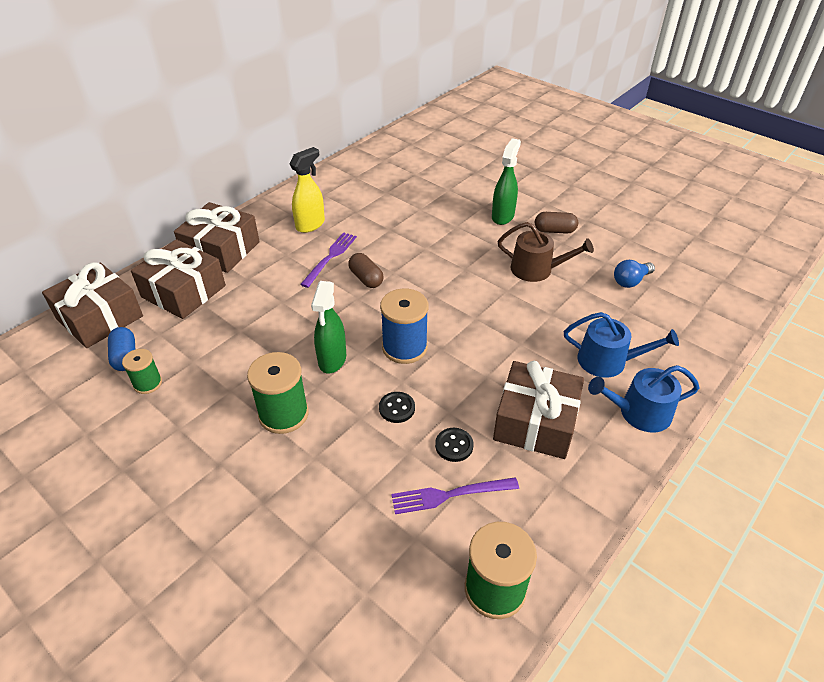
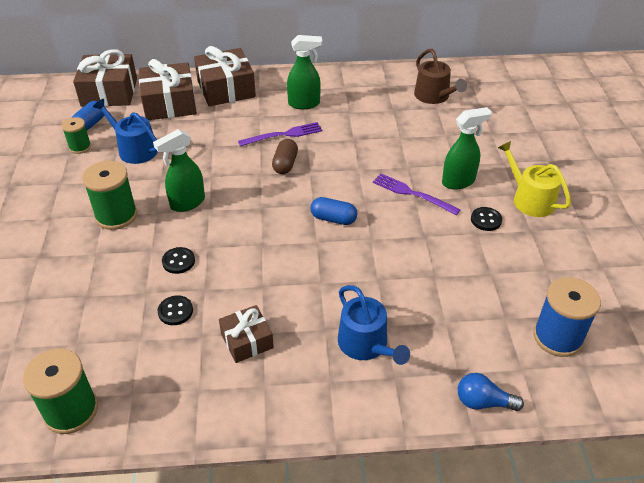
camera: 45 degrees right, 0 degrees up
yellow spray bottle [289,147,325,233] -> green spray bottle [287,35,322,109]
blue spool [380,289,428,364] -> blue spool moved to [533,277,601,357]
purple fork [391,477,519,514] -> purple fork moved to [373,174,461,215]
brown gift [493,361,584,459] -> brown gift [219,305,274,363], size x0.58
brown watering can [497,222,594,282] -> brown watering can moved to [414,49,467,104]
brown capsule [535,212,578,234] -> black button [471,207,502,231]
blue watering can [588,365,700,432] -> blue watering can moved to [93,99,158,164]
blue light bulb [614,260,655,288] -> blue light bulb moved to [458,373,524,411]
none -> blue capsule [310,197,357,225]
none -> yellow watering can [498,141,571,217]

